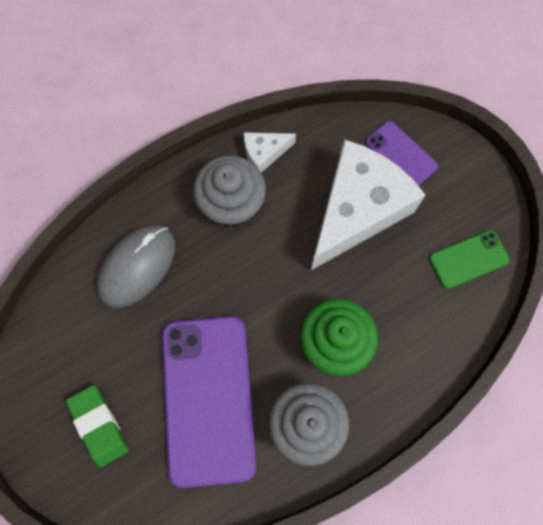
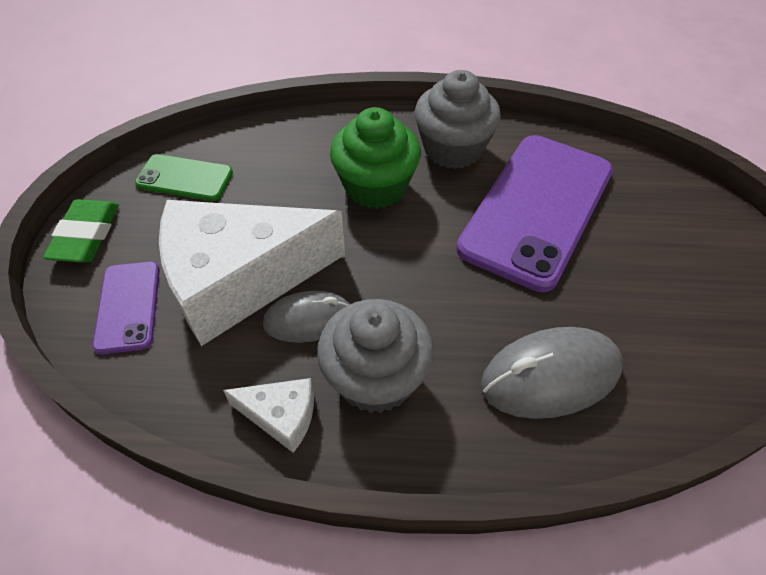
camera: 145 degrees left, 20 degrees down
green eraser [66,385,129,467] -> green eraser moved to [43,199,119,262]
none -> grey mouse [263,291,350,343]

